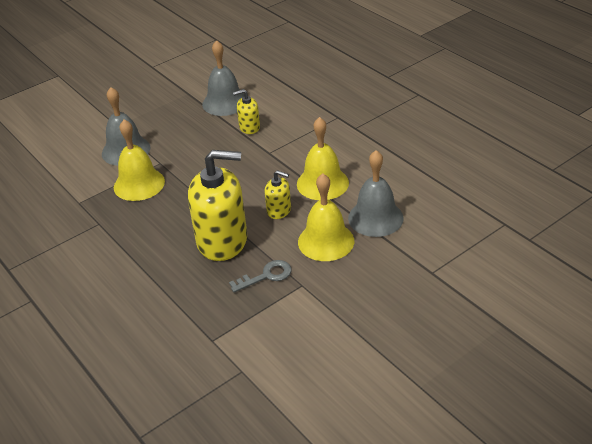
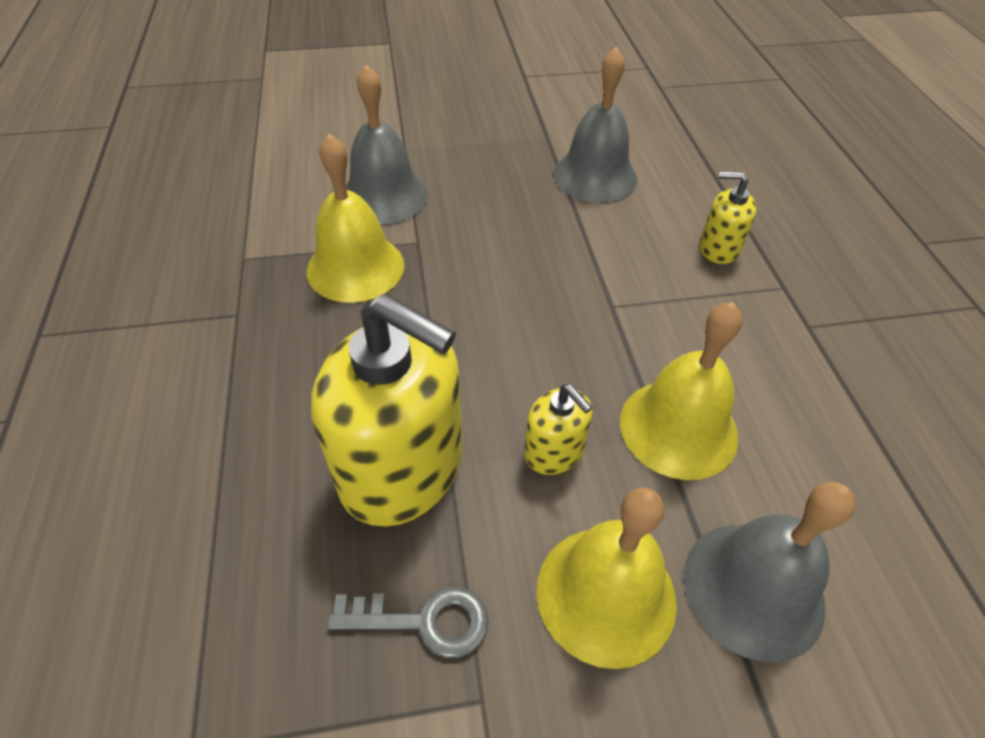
camera: 25 degrees right, 10 degrees up
yellow soap dispenser [233,89,260,134] -> yellow soap dispenser moved to [700,171,757,264]

